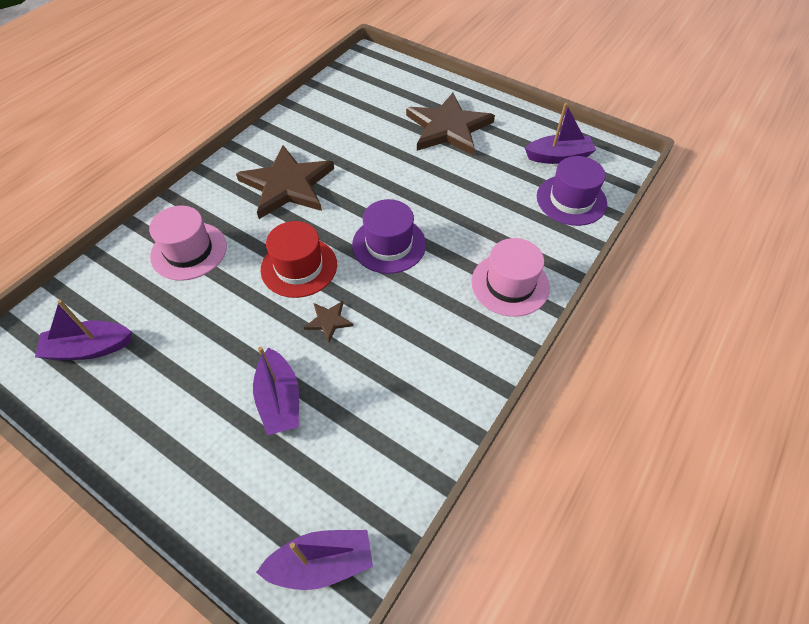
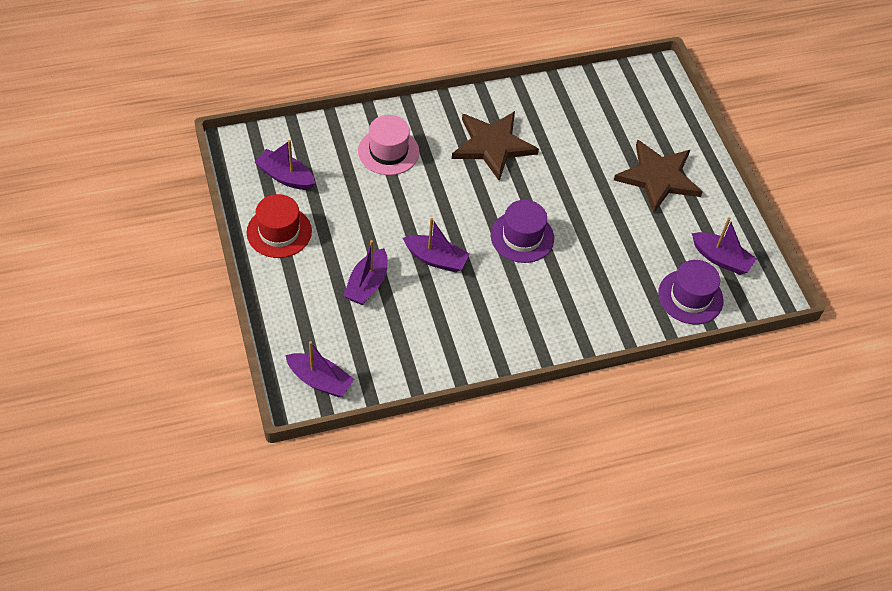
camera: 35 degrees right, 0 degrees up
red hat [261,221,337,298] -> red hat moved to [247,194,312,258]
brown star [304,301,353,343] -> purple boat [403,218,470,272]
pink hat [471,238,550,317] -> none

